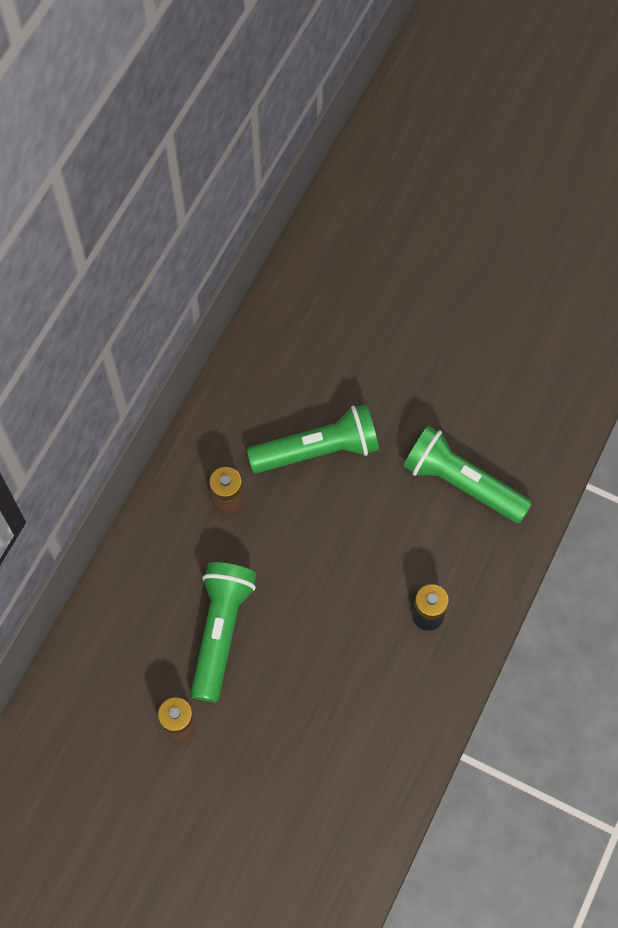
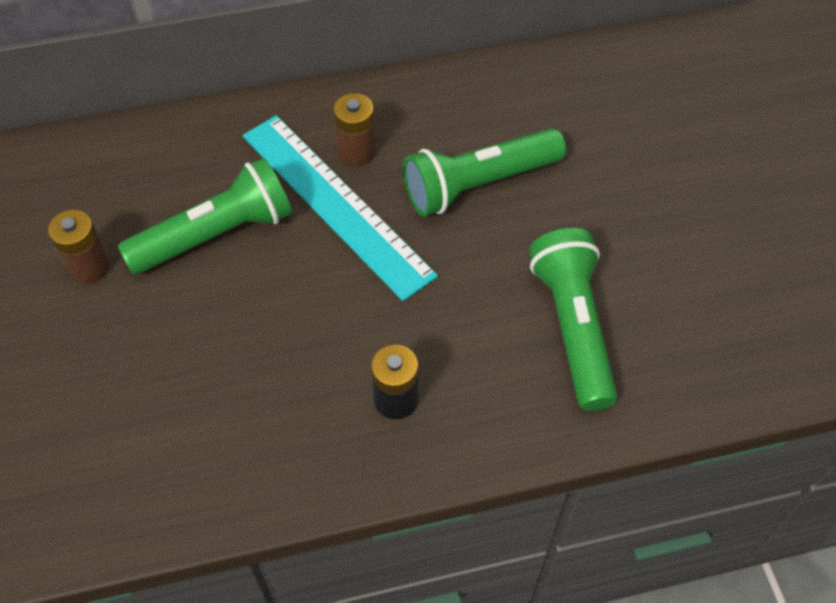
camera: 50 degrees right, 10 degrees down
green flashlight [247,404,379,473] -> green flashlight turned 120 degrees clockwise [403,128,566,216]
none -> turquoise ruler [243,115,438,301]

